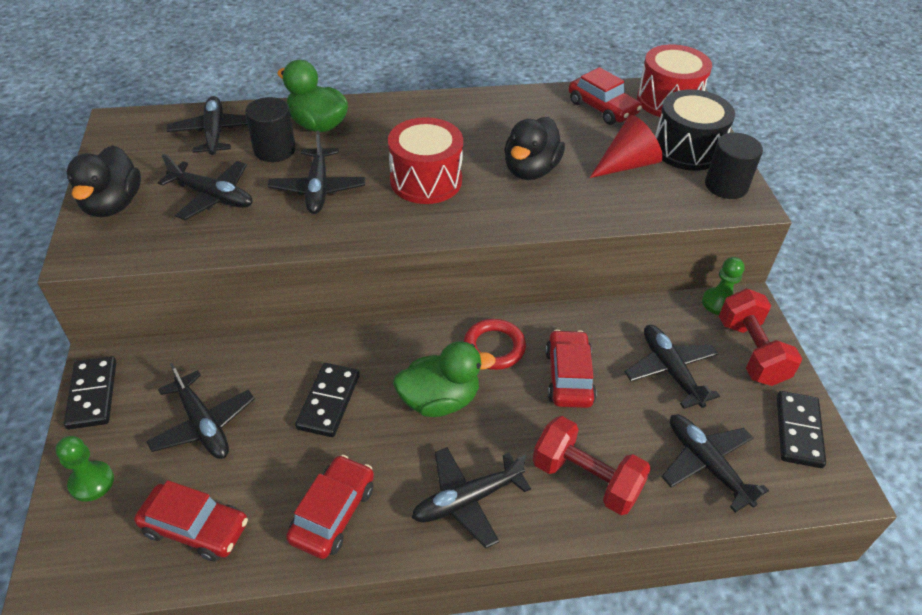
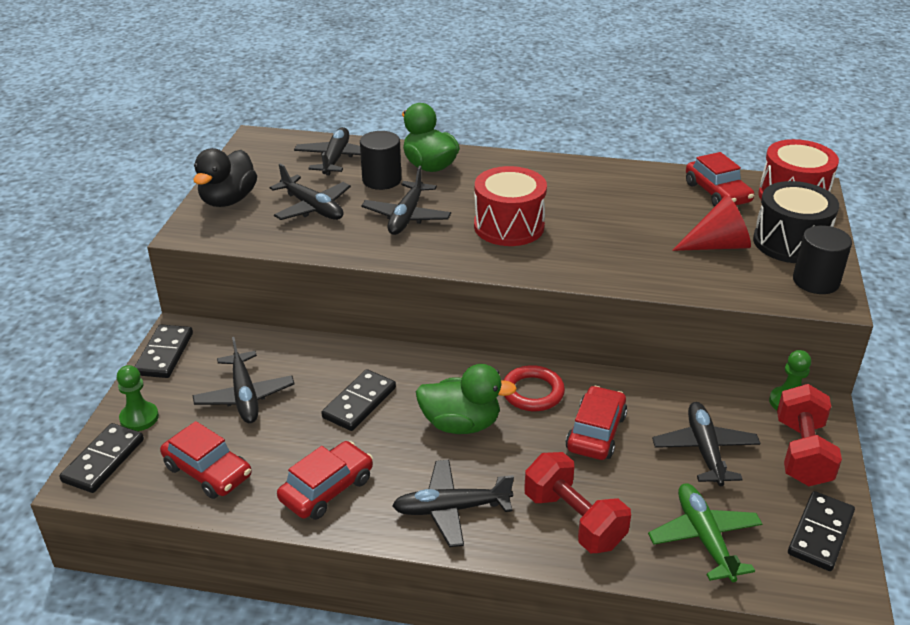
camera: 20 degrees right, 10 degrees down
black duck [504,117,565,180] -> none
black plane [662,415,769,513] -> green plane [648,484,762,582]
none -> black domino [59,423,144,493]

